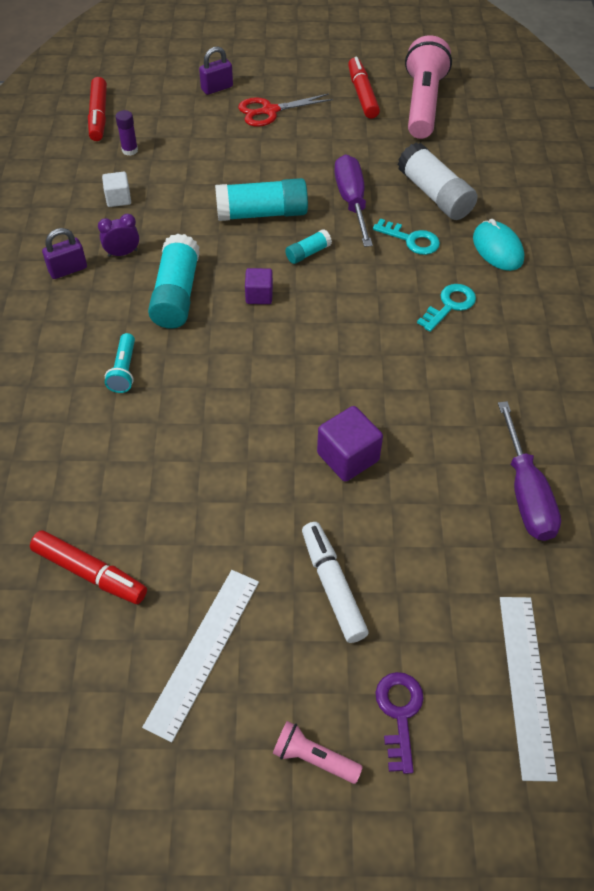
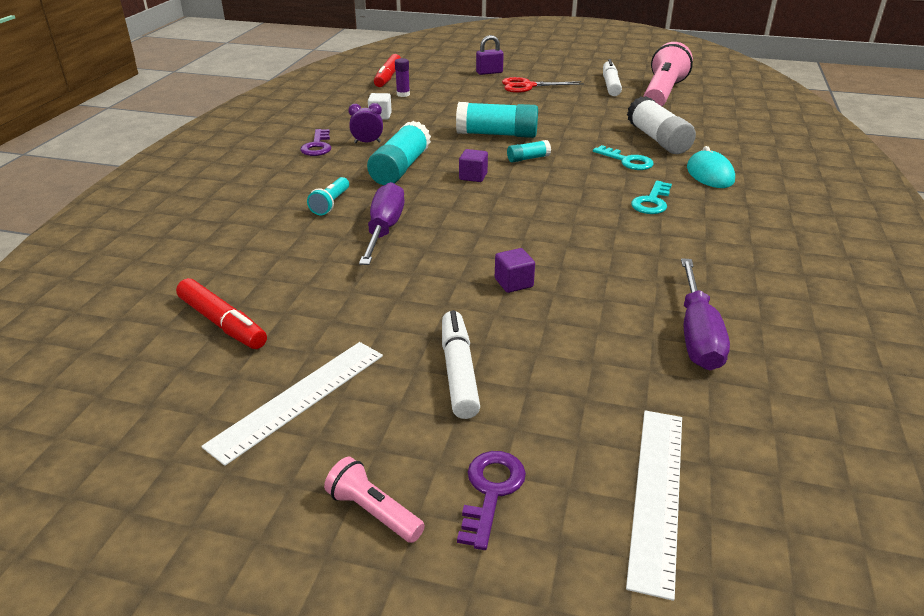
camera: 15 degrees right, 20 degrees down
purple padlock [42,228,87,279] -> purple key [300,129,331,156]
purple cube [317,406,383,482] -> purple cube [495,248,535,293], size x0.63
purple screwdriver [335,155,373,247] -> purple screwdriver moved to [359,182,404,265]
red marker [348,57,380,119] -> white marker [603,59,622,96]
turquoise key [417,284,476,332] -> turquoise key turned 150 degrees clockwise [631,181,672,214]

